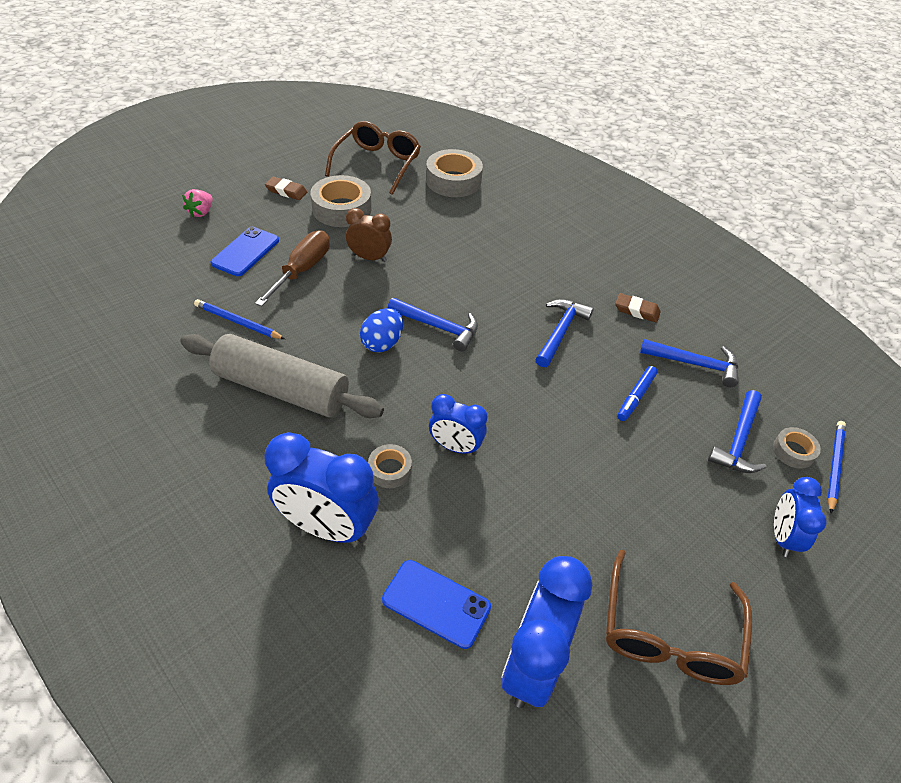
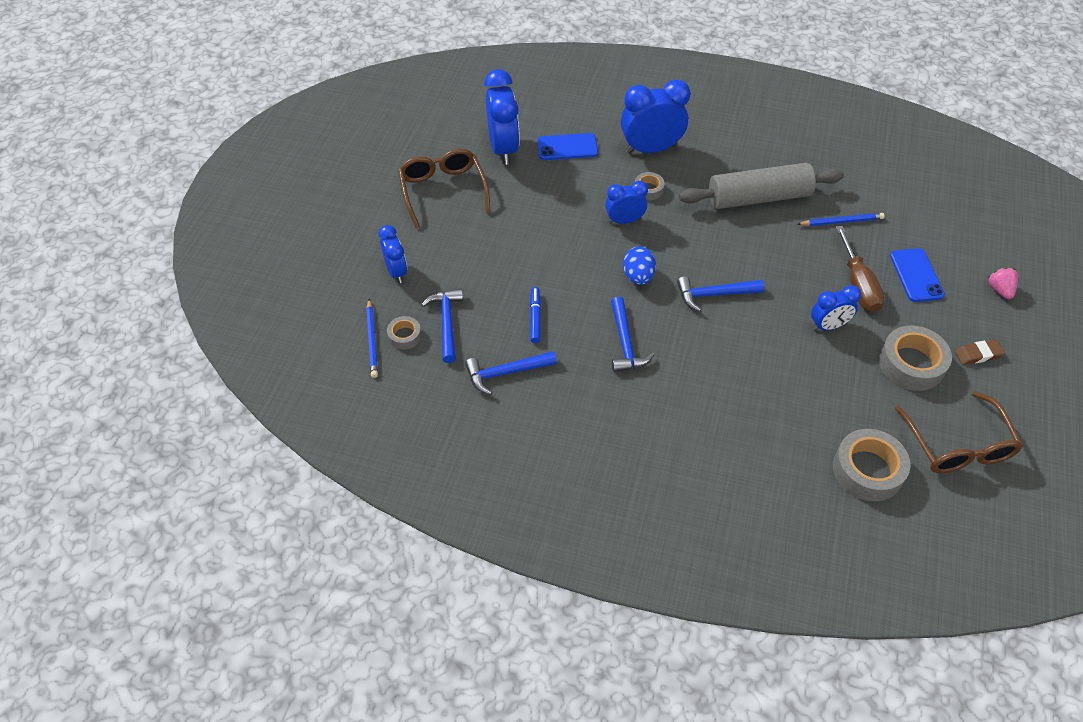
camera: 150 degrees right, 5 degrees up
brown clock [346,208,392,262] -> blue clock [811,285,861,331]
blue egg [360,308,403,353] -> blue egg moved to [623,246,656,285]
brown eraser [615,293,661,323] -> none

